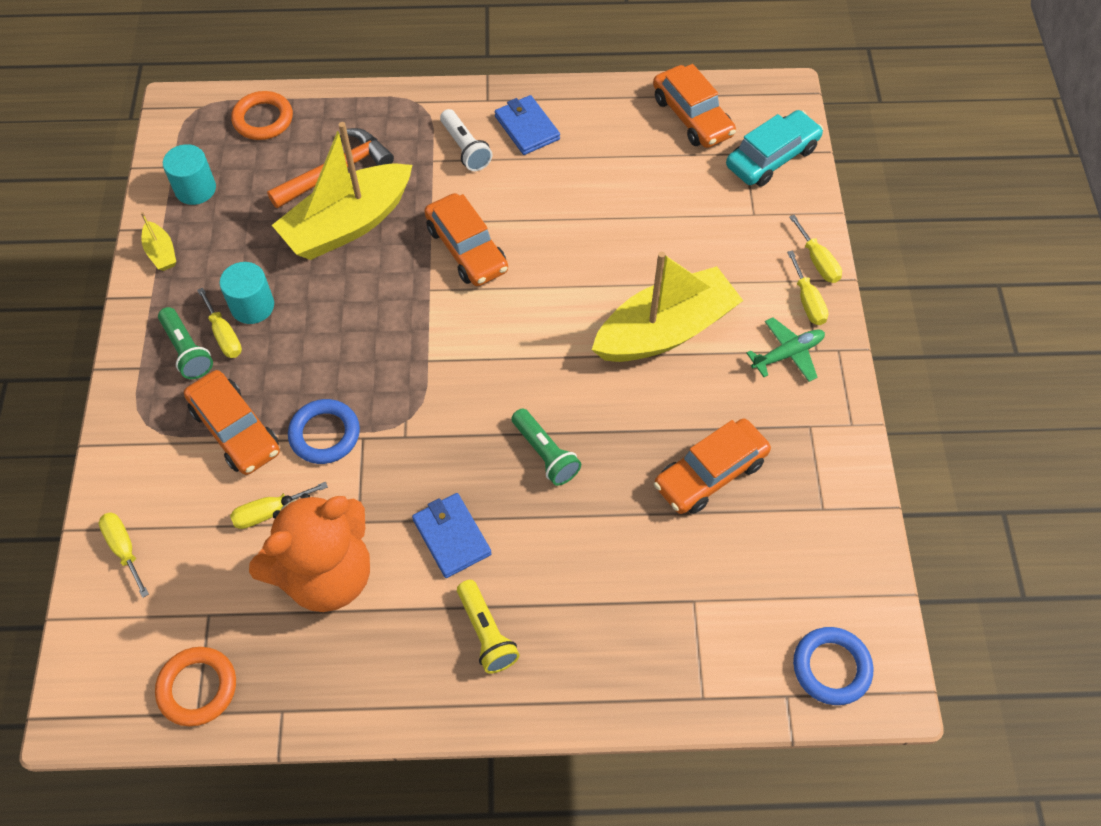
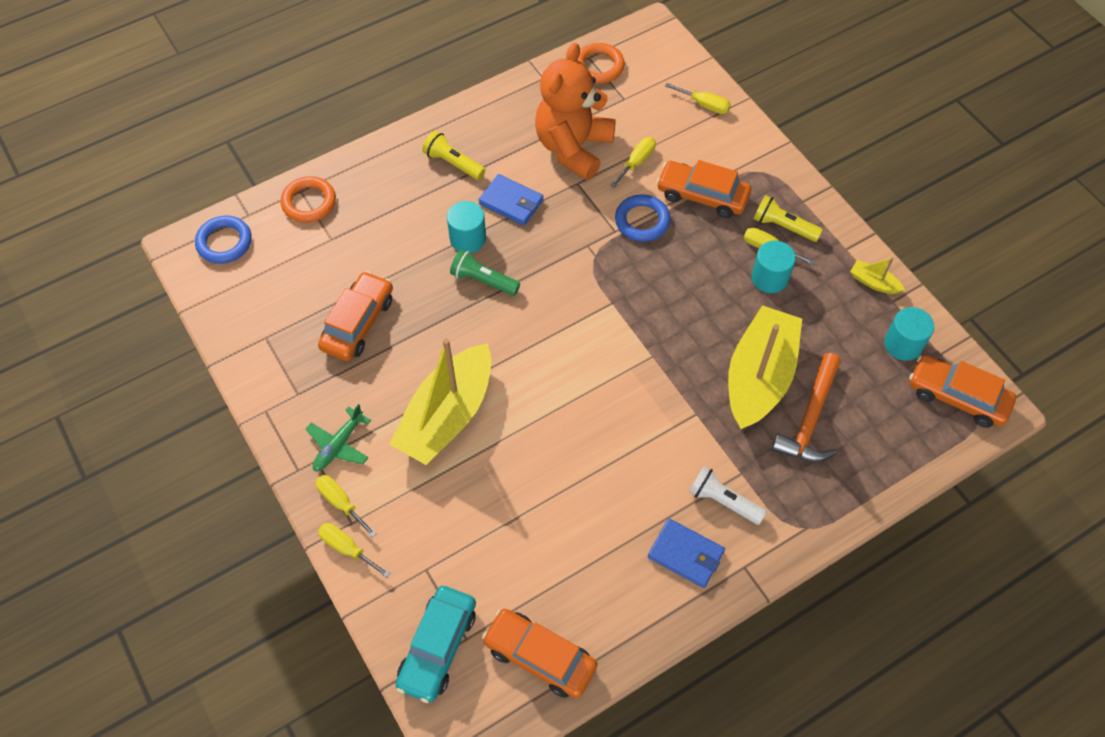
camera: 150 degrees right, 0 degrees up
green flashlight [158,307,213,379] -> yellow flashlight [754,195,823,242]
orange ring [231,91,293,140] -> orange ring moved to [281,176,336,223]
orange car [424,193,508,286] -> orange car moved to [909,355,1016,428]
none -> turquoise cylinder [447,201,486,253]

